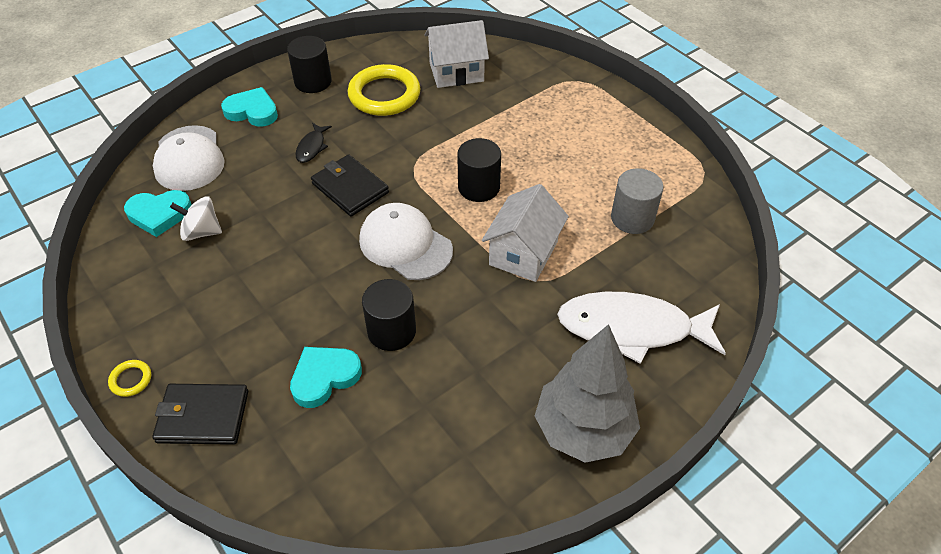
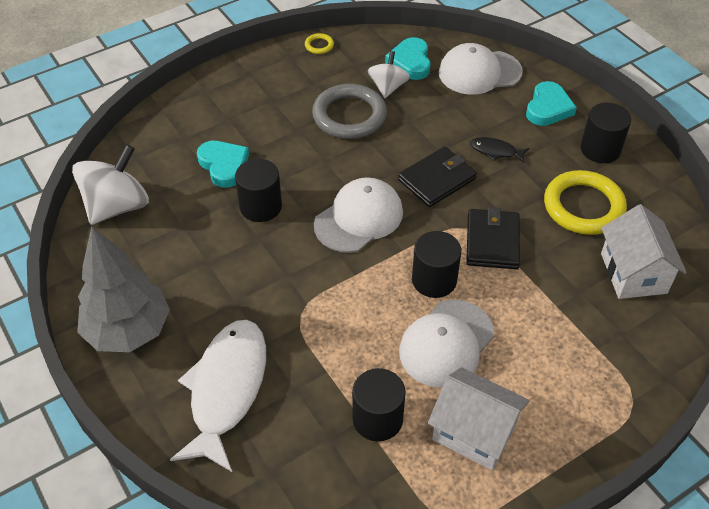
camera: 95 degrees right, 0 degrees up
yellow ring [108,360,151,397] -> yellow ring moved to [305,33,334,54]
black wallet [152,384,248,445] -> black wallet moved to [466,207,520,269]
white house [482,184,569,282] -> white house moved to [428,367,530,470]
grey cylinder [611,168,663,234] -> black cylinder [352,368,406,441]
none -> white spinning top [72,144,149,225]
none -> grey ring [312,84,387,139]
none -> white cap [399,300,494,388]

